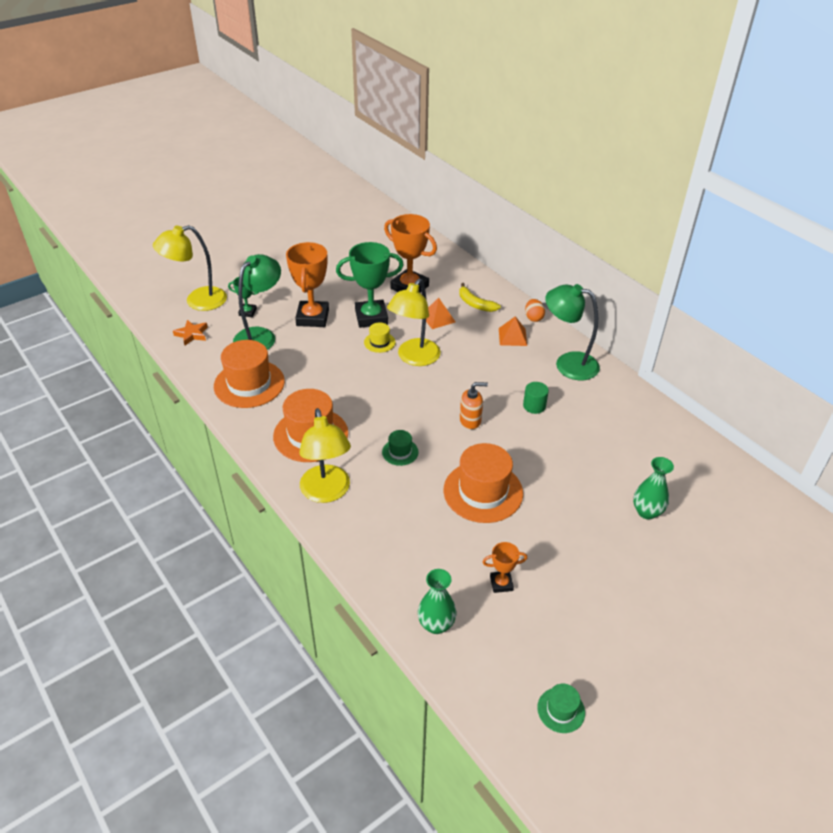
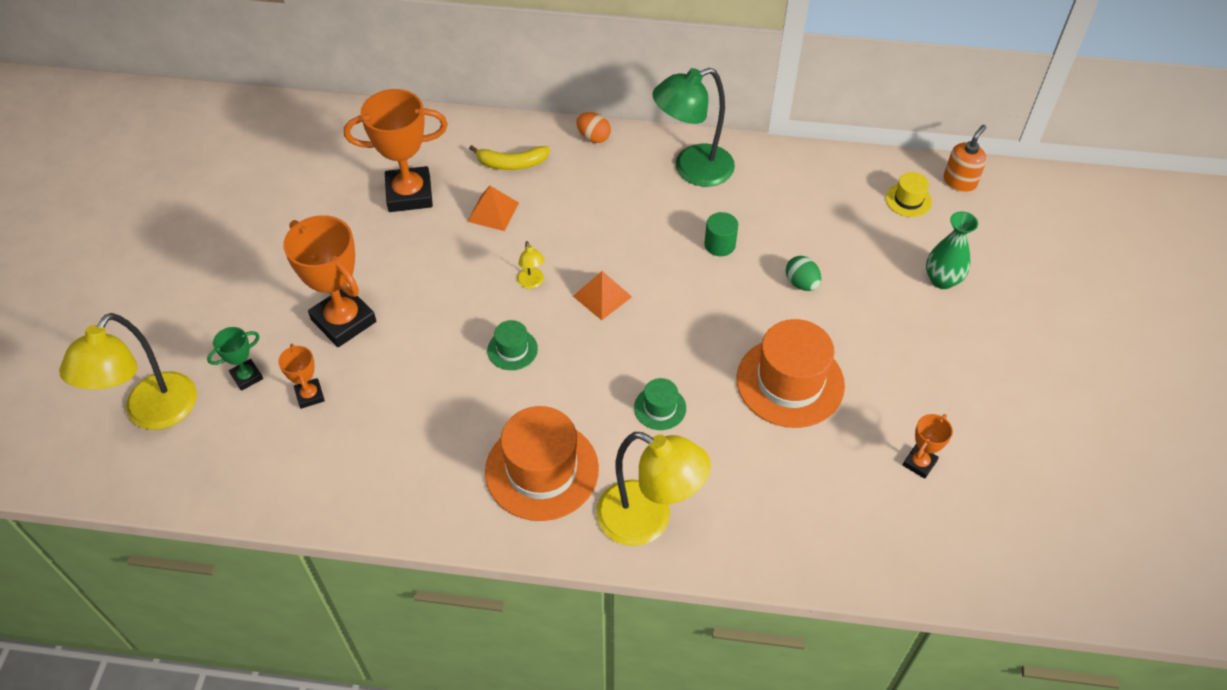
camera: 45 degrees left, 10 degrees up
orange star [173,320,208,345] -> none
orange hat [214,340,285,408] -> none
green lamp [233,254,281,350] -> orange trophy [278,344,325,409]
green trophy [336,242,404,328] -> none
yellow hat [364,323,396,353] -> yellow hat moved to [886,172,932,217]
yellow lamp [387,279,441,366] -> yellow lamp [517,241,545,289], size x0.42
green vase [418,569,456,634] -> none
orange soap dispenser [460,382,488,430] -> orange soap dispenser moved to [944,125,987,192]
orange pyramid [499,316,527,346] -> orange pyramid moved to [573,271,632,320]
green hat [537,684,585,733] -> green hat moved to [487,320,538,370]
none -> green egg [786,256,821,291]

